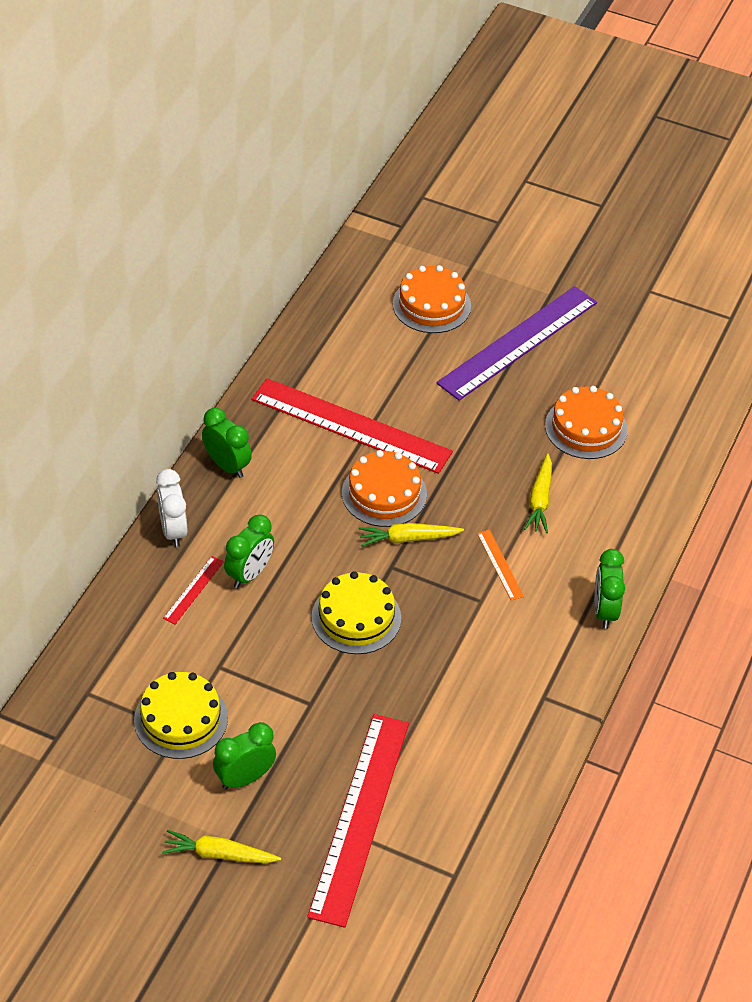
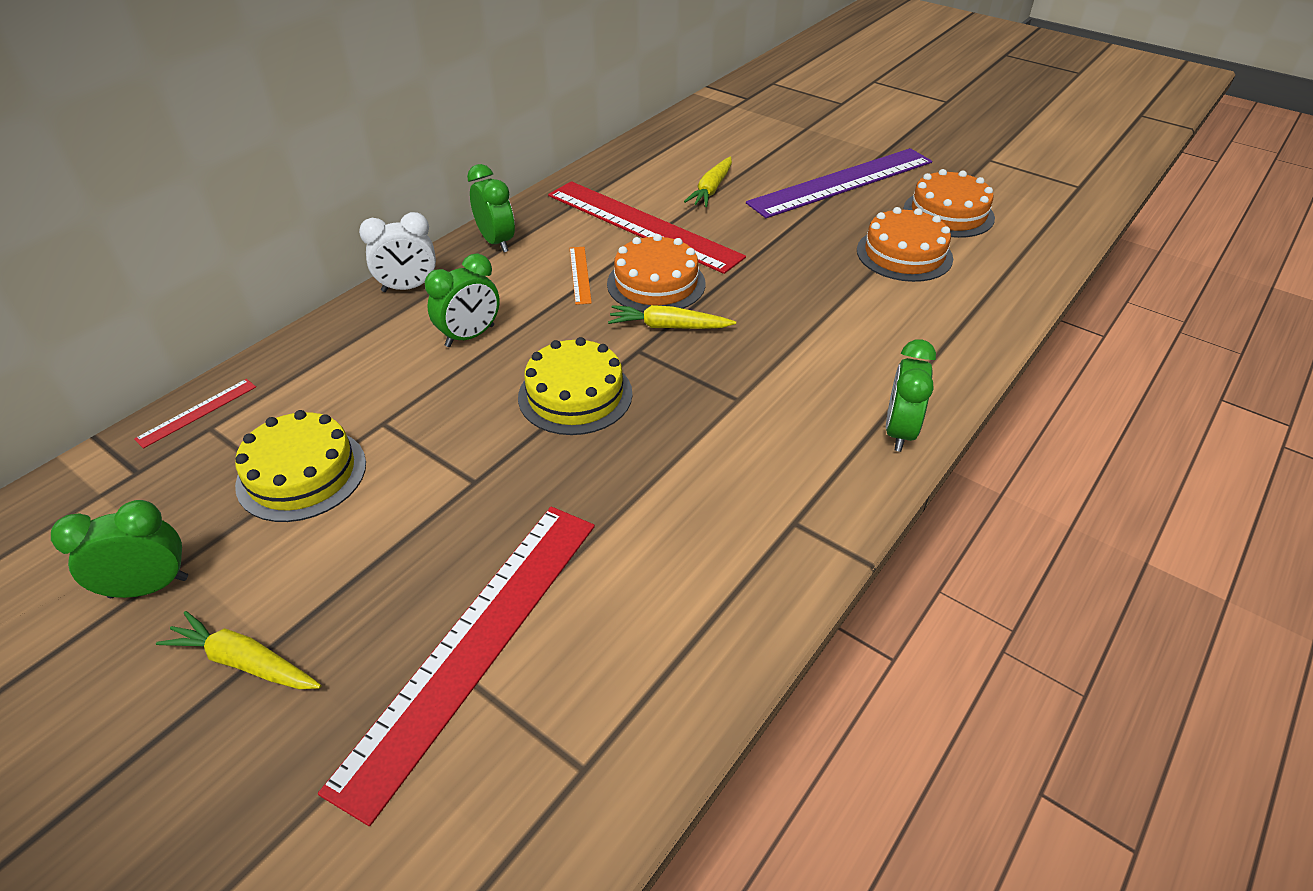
camera: 15 degrees right, 5 degrees down
white clock [156,469,187,547] -> white clock turned 105 degrees counterclockwise [359,212,436,292]
red ruler [163,556,224,624] -> red ruler moved to [134,379,256,449]
green clock [213,722,276,790] -> green clock moved to [51,500,188,598]
orange cake [393,265,471,333] -> orange cake moved to [903,169,995,238]
orange ruler [477,530,524,600] -> orange ruler moved to [570,247,592,305]
yellow carrot [524,454,552,533] -> yellow carrot moved to [684,157,732,207]

